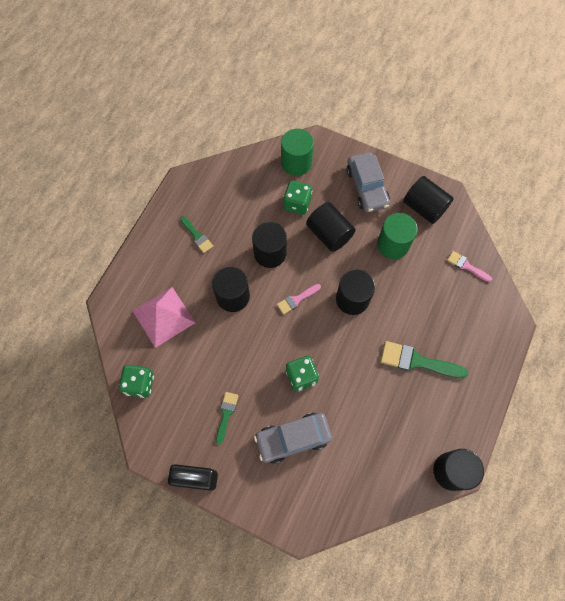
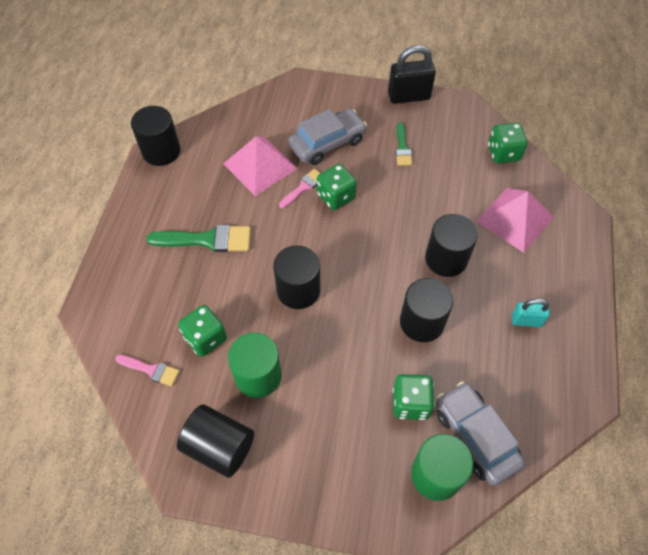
camera: 165 degrees right, 10 degrees down
green brush [180,216,213,253] -> turquoise padlock [512,299,550,327]
pink brush [277,284,321,315] -> pink brush moved to [279,169,320,208]
black cylinder [306,202,355,252] -> none
grey car [346,152,390,212] -> grey car moved to [436,381,525,486]
none -> green dice [178,305,227,357]
none -> pink pyramid [223,136,297,196]

